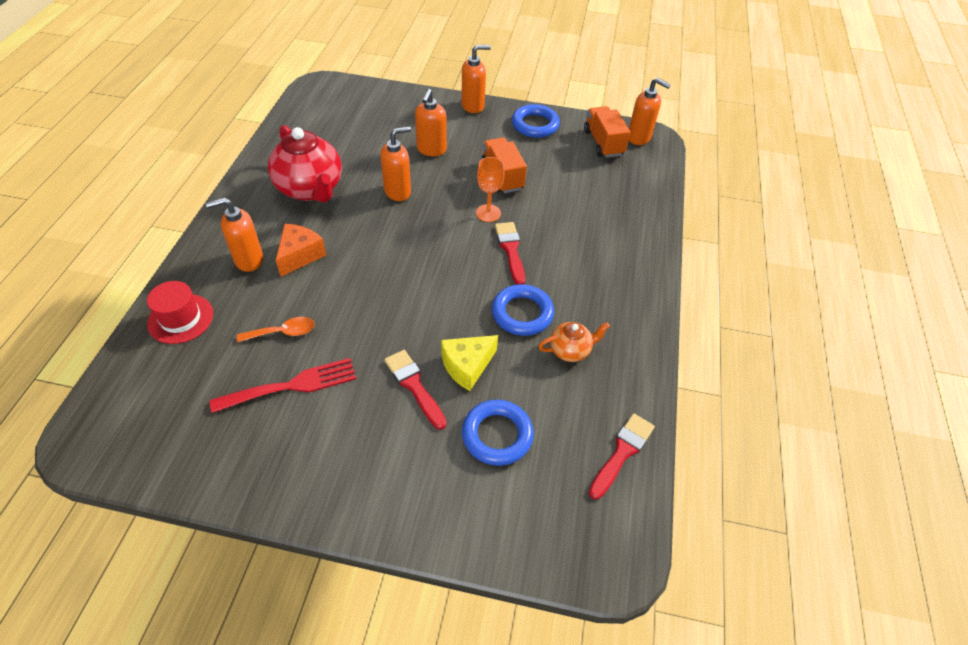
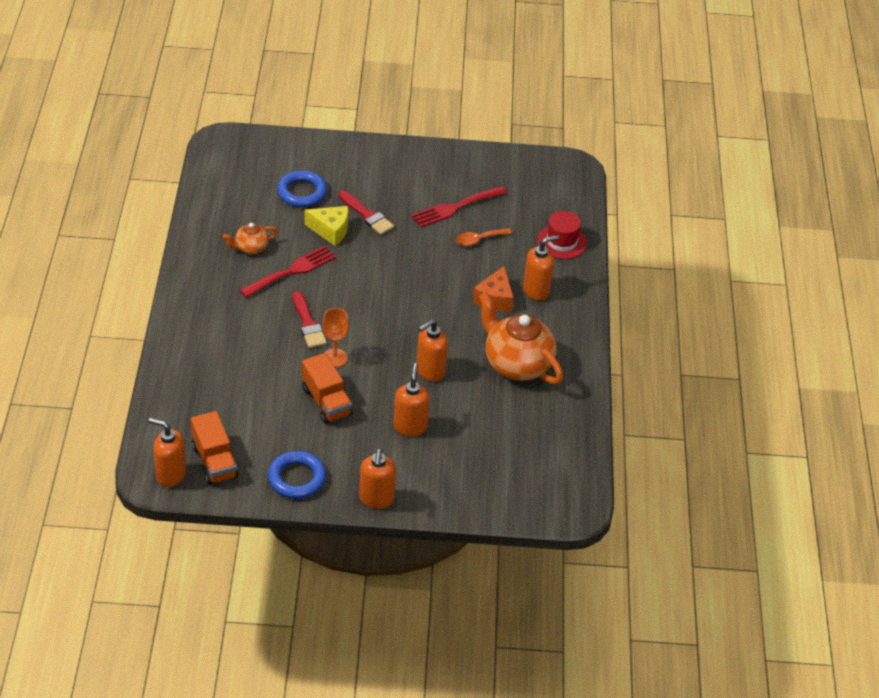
camera: 170 degrees right, 5 degrees down
red teapot [268,125,342,203] -> orange teapot [479,292,563,384]
yellow cheese [441,335,498,391] -> yellow cheese turned 60 degrees clockwise [305,206,348,246]
orange soap dispenser [461,45,491,113] -> orange soap dispenser turned 60 degrees counterclockwise [359,449,396,509]
blue ring [492,284,554,336] -> red fork [239,246,336,298]
red brush [589,413,655,499] -> none

